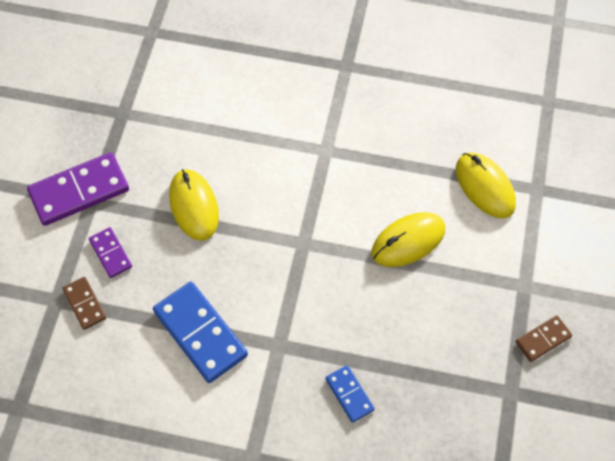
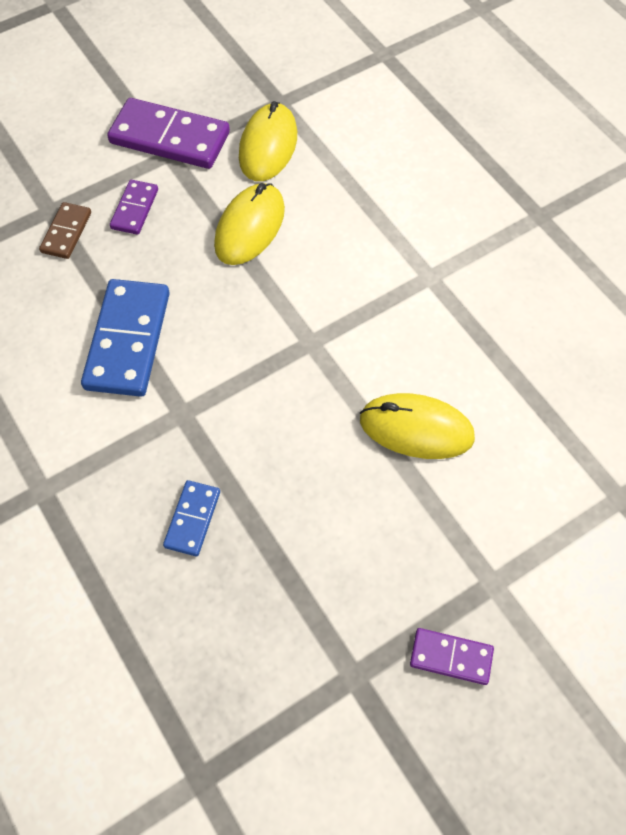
camera: 45 degrees right, 0 degrees up
yellow mouse [456,153,516,218] -> yellow mouse moved to [239,101,297,181]
brown domino [516,316,572,362] -> purple domino [410,628,494,685]

